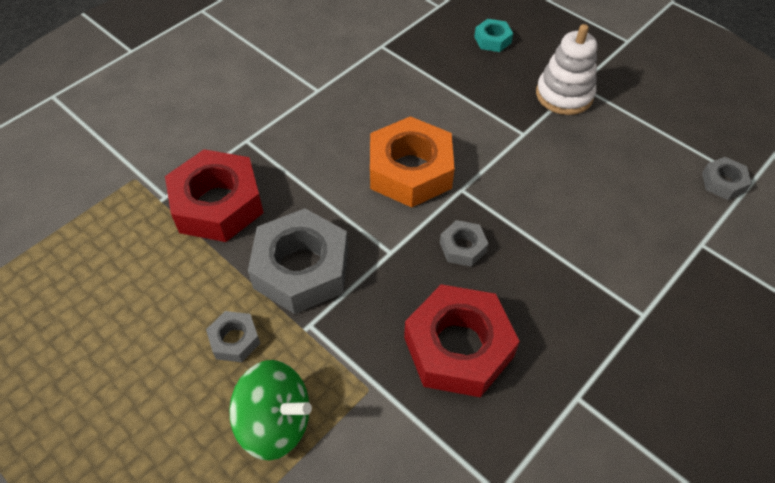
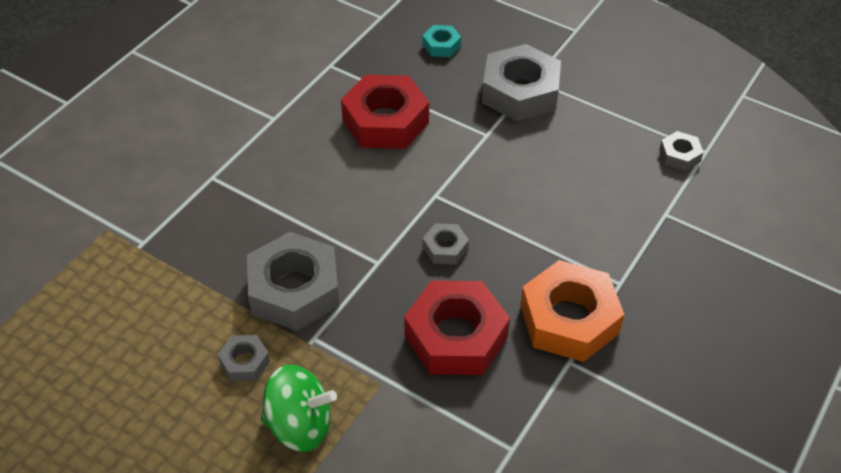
camera: 10 degrees left, 5 degrees down
red nut [165,149,264,242] -> red nut moved to [341,75,429,149]
orange nut [370,116,455,207] -> orange nut moved to [520,260,625,362]
white stacking toy [536,24,597,115] -> grey nut [482,44,561,121]

